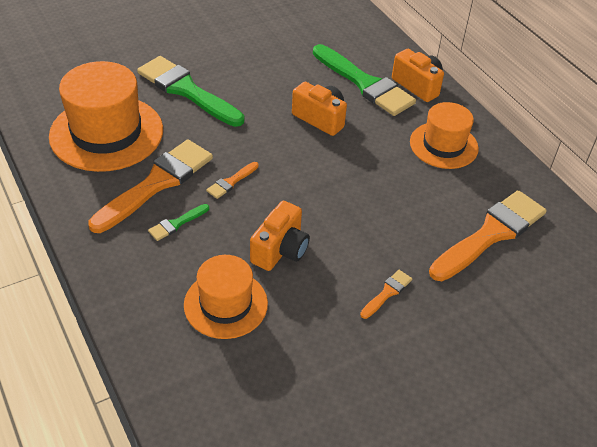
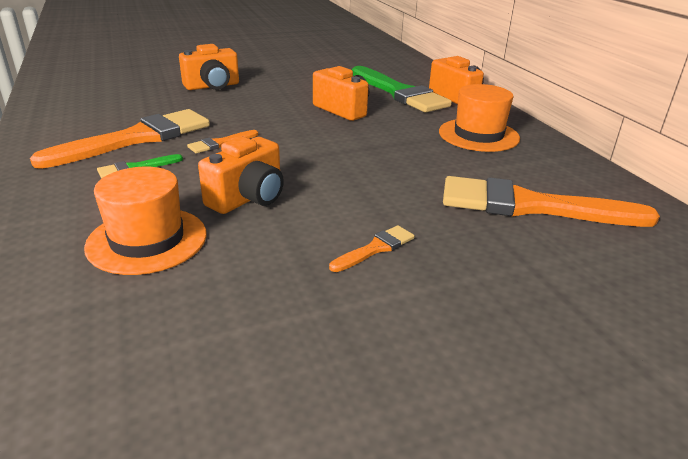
camera: 10 degrees right, 15 degrees down
orange hat [49,61,163,172] -> none
green brush [137,56,244,127] -> orange camera [179,44,239,90]
orange brush [429,190,546,281] -> orange brush turned 135 degrees counterclockwise [443,176,660,227]

